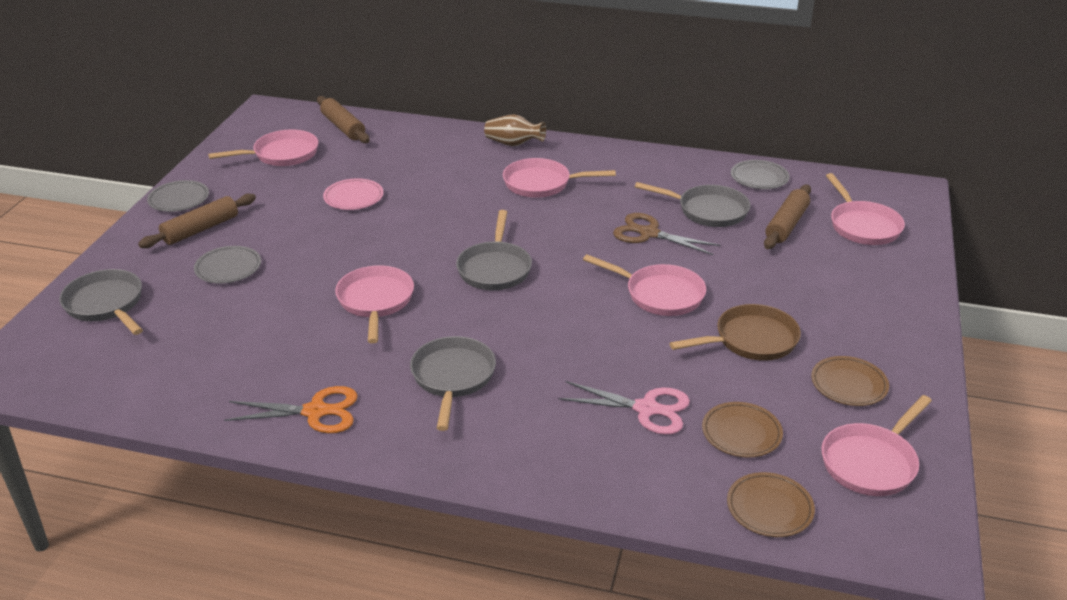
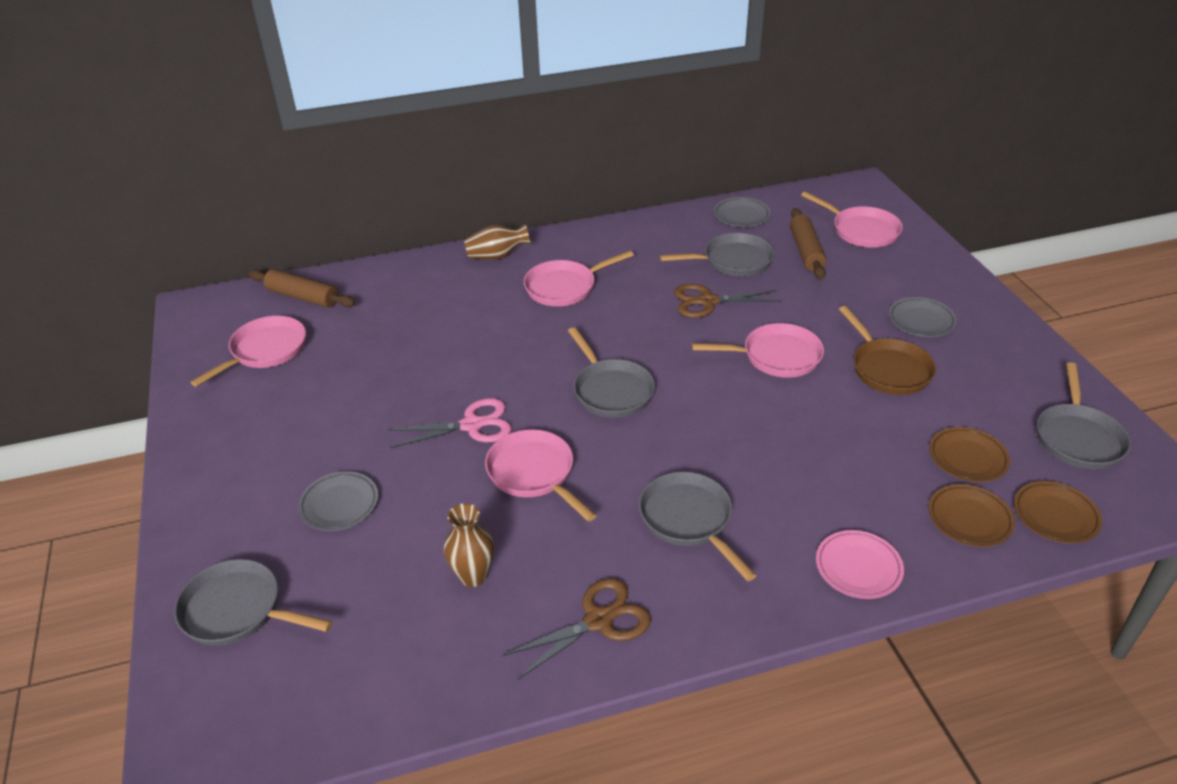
camera: 30 degrees left, 5 degrees up
brown rolling pin [138,194,256,248] -> none
grey plate [147,180,209,212] -> grey plate moved to [889,297,957,337]
orange scissors [224,386,358,433] -> brown scissors [502,578,651,679]
pink plate [323,178,383,210] -> pink plate moved to [816,530,904,599]
pink scissors [558,381,690,435] -> pink scissors moved to [388,398,512,448]
brown pan [669,304,801,361] -> brown pan turned 120 degrees clockwise [839,306,936,395]
brown plate [811,356,889,406] -> brown plate moved to [928,484,1015,547]
pink pan [821,395,932,496] -> grey pan [1037,362,1131,470]
none -> brown vase [444,503,494,587]

